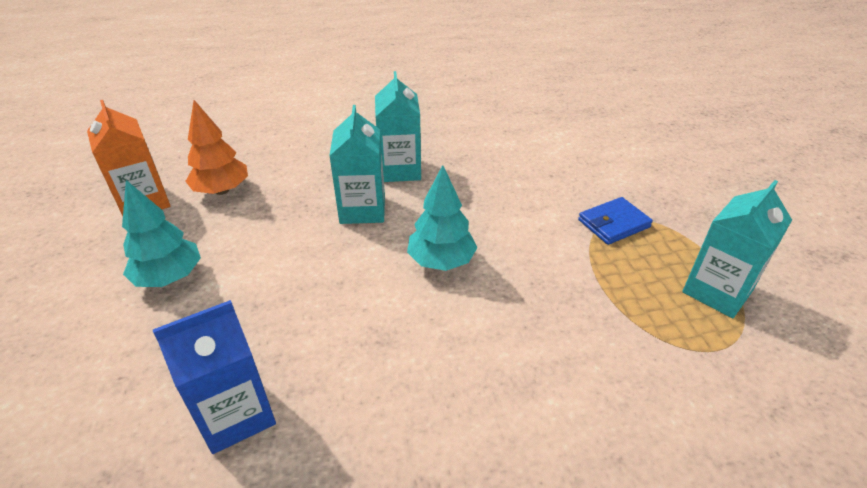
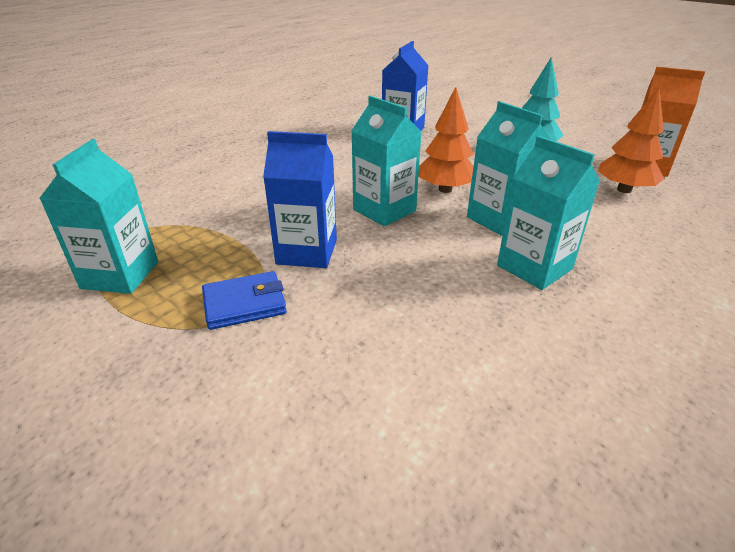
camera: 145 degrees right, 5 degrees down
turquoise tree [407,165,478,271] -> turquoise carton [352,96,421,226]
blue wallet [578,197,653,245] -> blue wallet turned 45 degrees clockwise [202,271,287,330]
none -> blue carton [263,131,337,268]
none -> orange tree [418,87,474,193]

